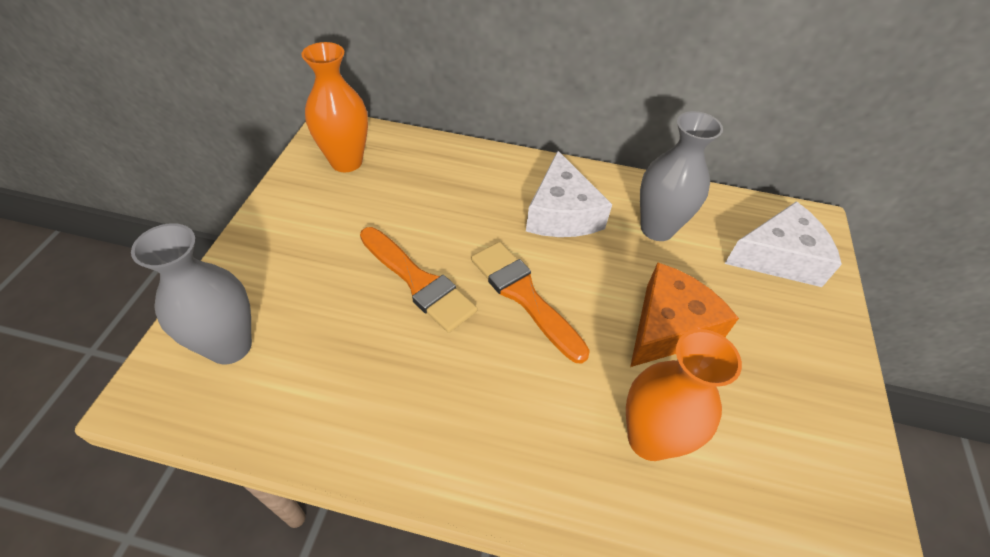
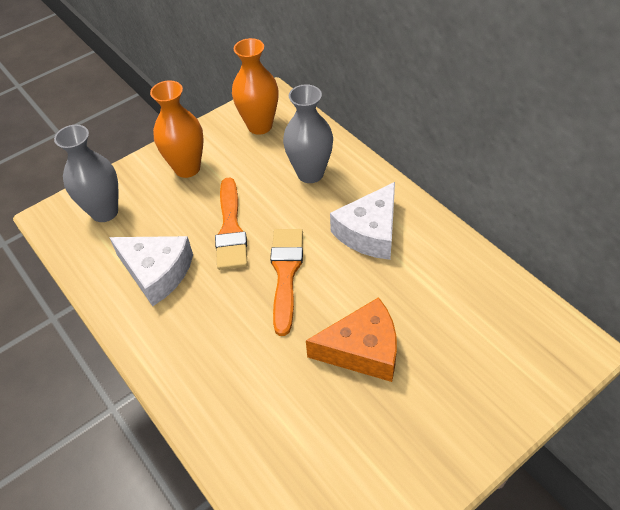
camera: 45 degrees right, 0 degrees up
orange vase [626,329,742,461] -> orange vase moved to [150,81,204,178]
grey vase [640,111,723,241] -> grey vase moved to [283,84,333,183]
white cheese [725,202,842,287] -> white cheese moved to [109,236,193,306]

